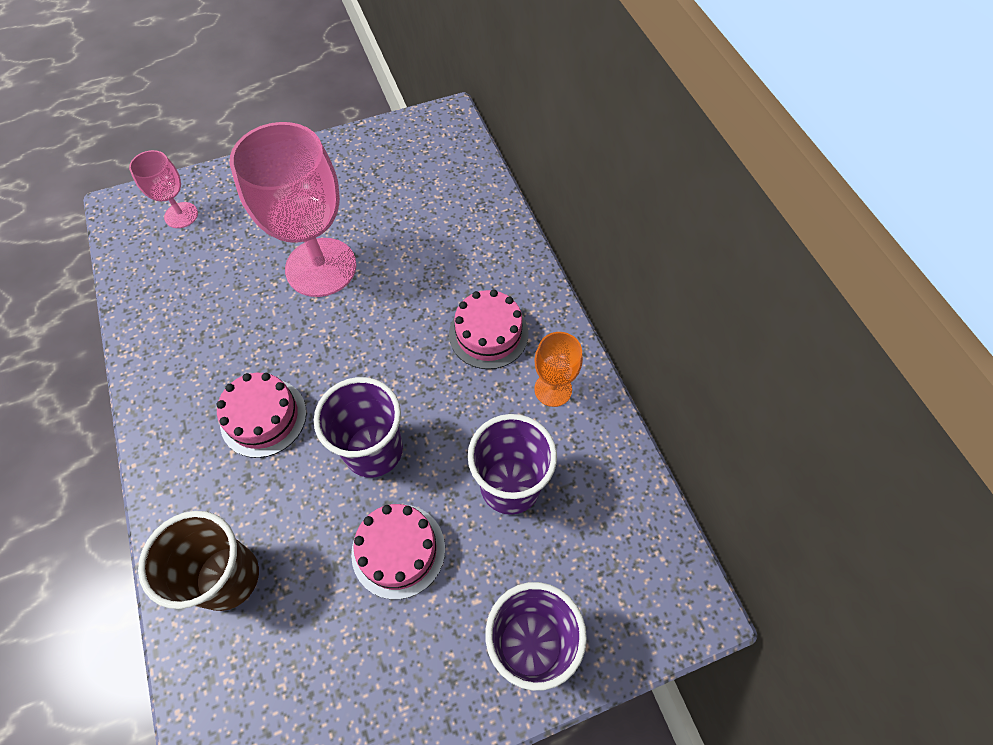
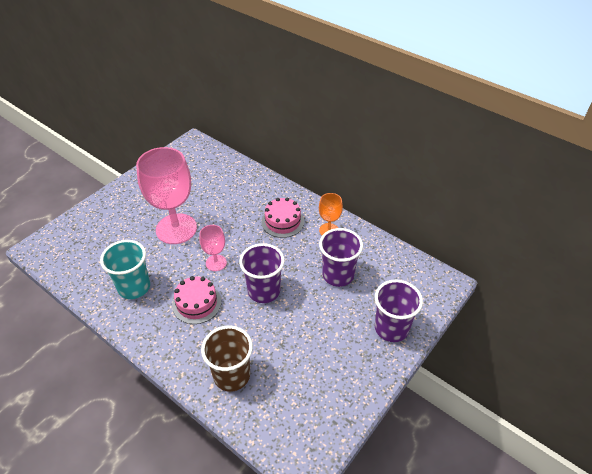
camera: 30 degrees left, 15 degrees down
pink goblet [129,150,198,228] -> pink goblet moved to [199,225,227,271]
pink cake [351,504,445,600] -> none
none -> turquoise cup [100,240,150,299]

